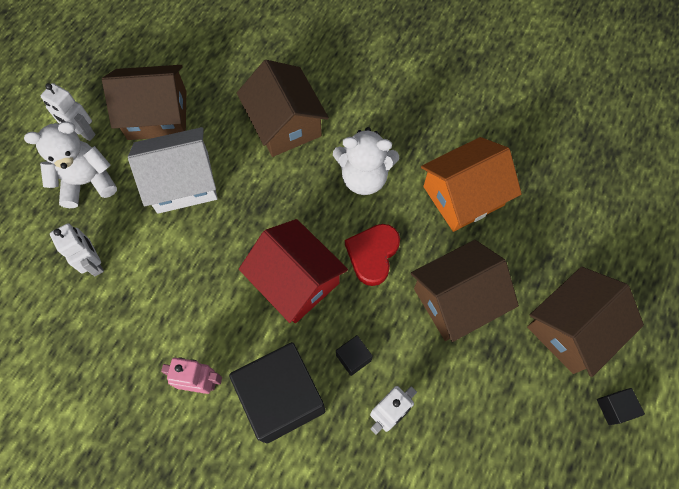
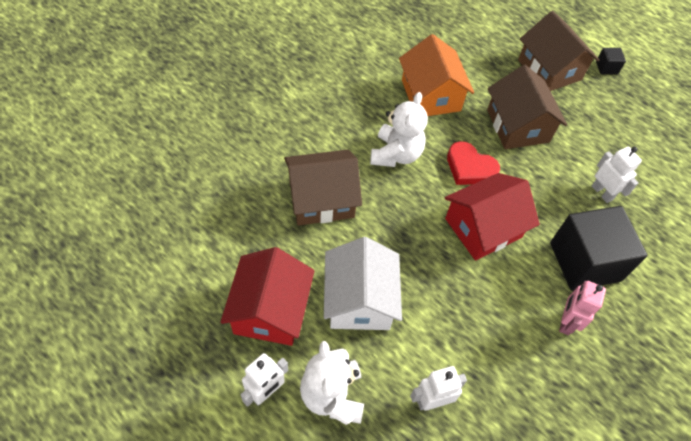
camera: 80 degrees left, 10 degrees down
brown house [102,65,186,140] -> red house [220,247,315,346]
black cube [336,335,373,376] -> none

